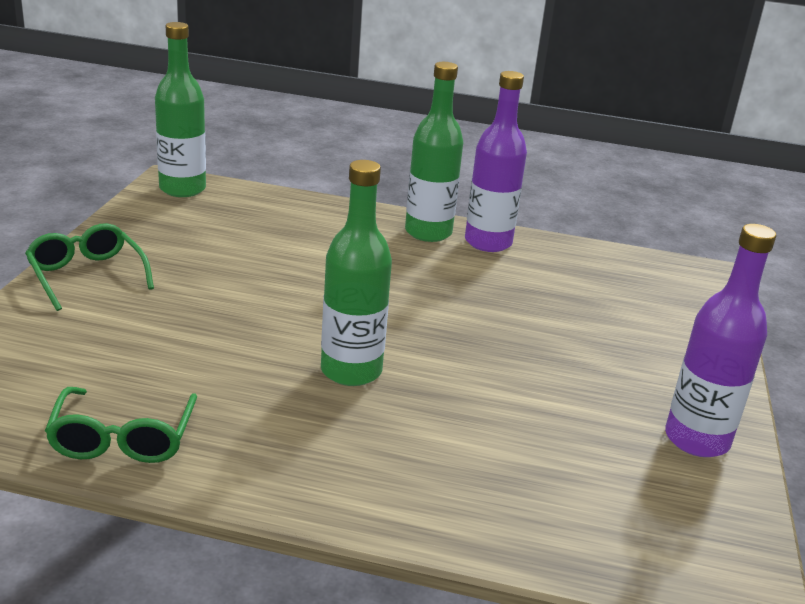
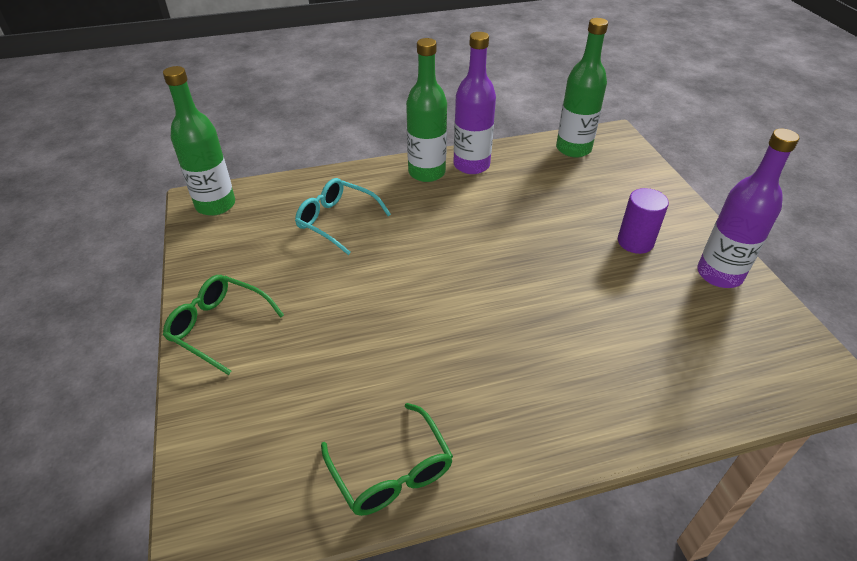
camera: 25 degrees left, 15 degrees up
green bottle [321,160,392,386] -> green bottle moved to [556,18,608,158]
none -> turquoise glasses [295,178,391,255]
none -> purple cylinder [618,188,669,254]

